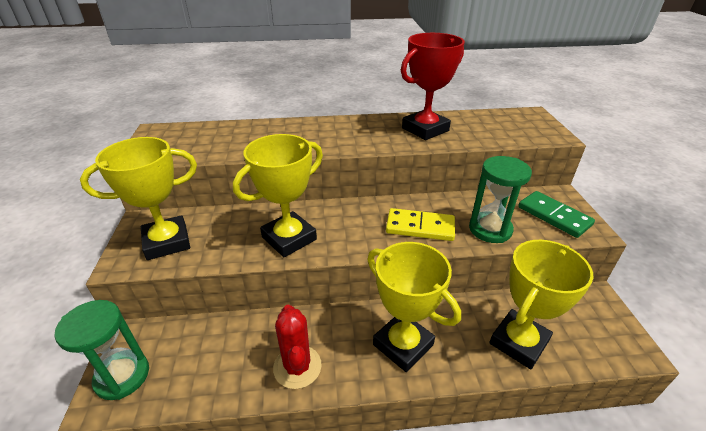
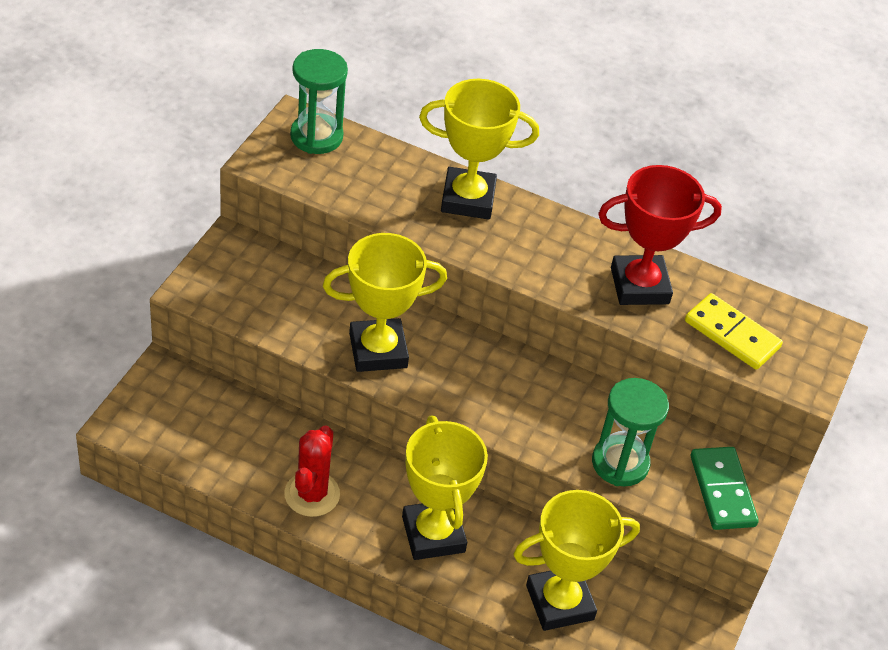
camera: 25 degrees right, 10 degrees up
green hourglass [54,300,149,400] -> green hourglass moved to [290,49,348,154]
yellow trophy [80,137,197,260] -> yellow trophy moved to [419,79,539,220]
yellow domino [386,208,455,241] -> yellow domino moved to [685,293,783,370]

